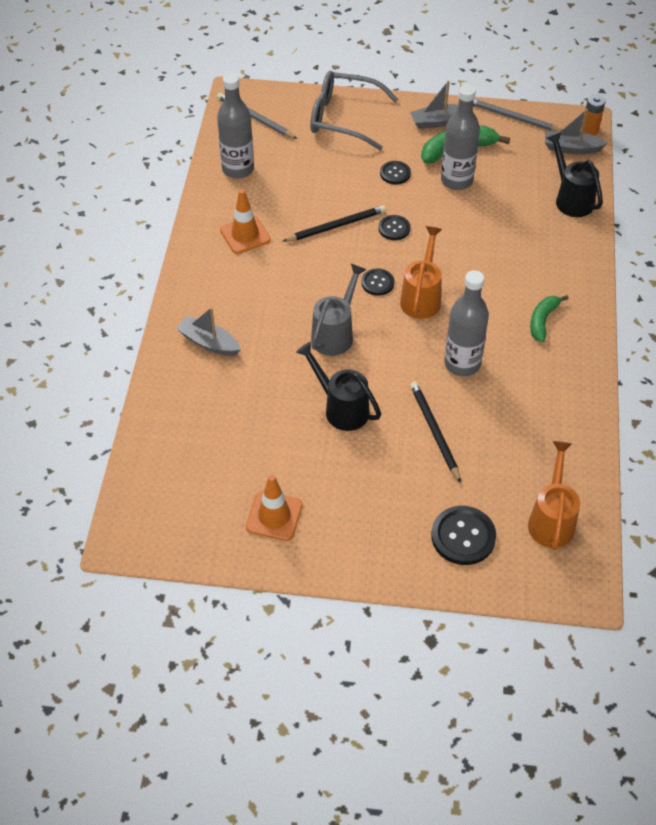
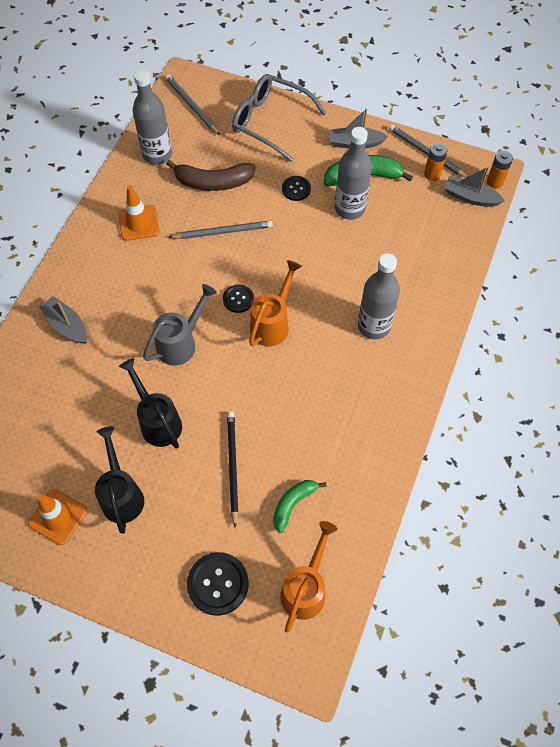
camera: 15 degrees right, 10 degrees up
black pencil [283,205,386,241] -> grey pencil [168,221,273,239]
black button [379,215,410,240] -> none
grey bottle [444,270,489,376] -> grey bottle moved to [358,253,400,339]
green banana [530,295,568,342] -> green banana moved to [273,480,327,533]
black watering can [547,132,603,217] -> black watering can moved to [95,427,144,534]
none -> brown banana [166,160,256,191]
none -> orange battery [424,143,448,181]

